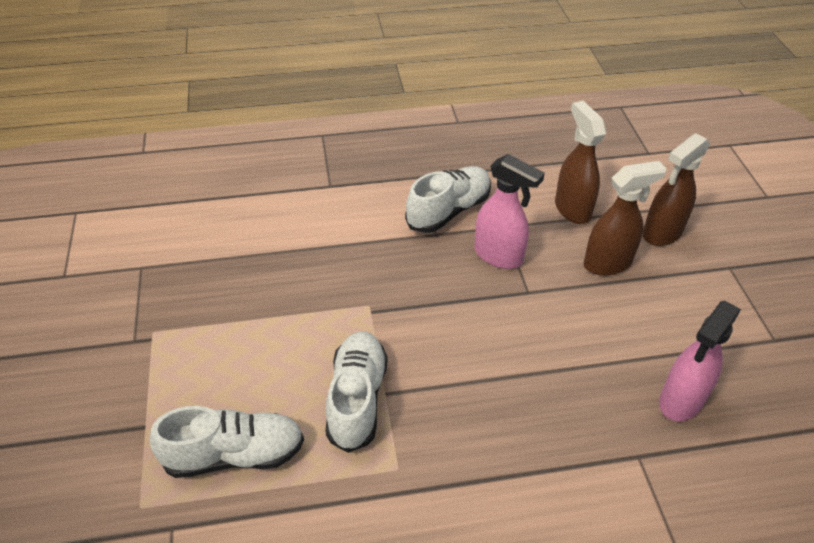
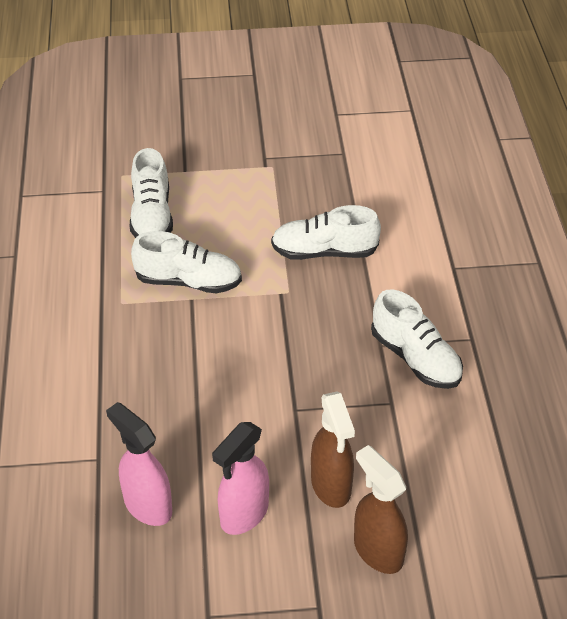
camera: 95 degrees right, 0 degrees up
pink spray bottle [474,154,545,269] -> pink spray bottle moved to [212,422,269,535]
brown spray bottle [555,101,606,224] -> none
none -> white shoe [271,205,381,260]

